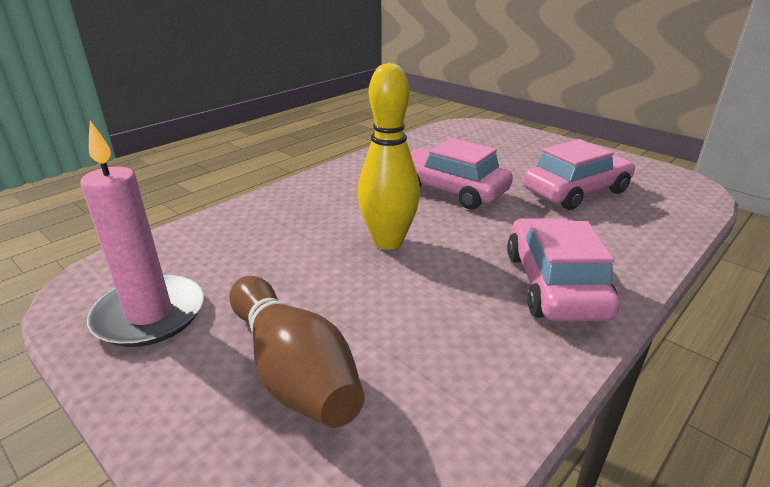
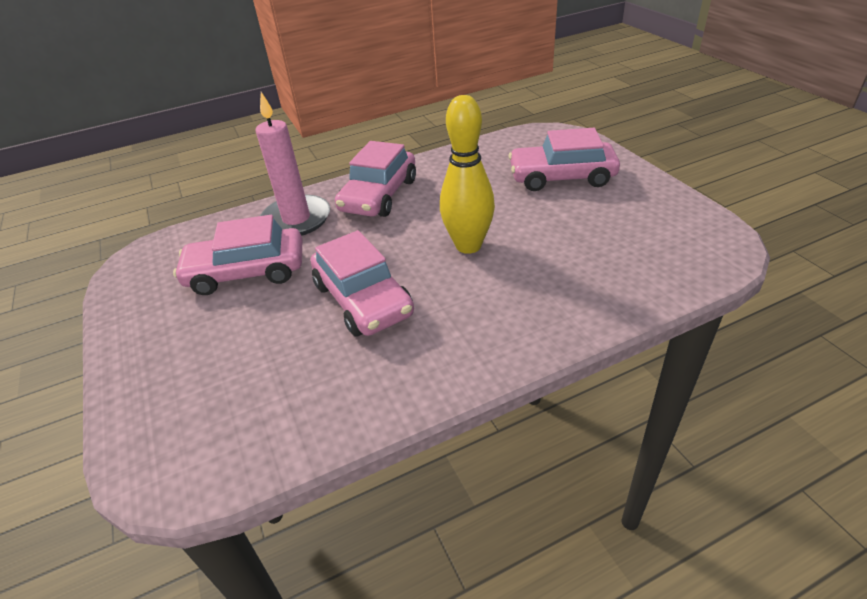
camera: 155 degrees left, 10 degrees up
pink candle [80,121,204,347] -> pink candle moved to [255,92,330,236]
brown bowling pin [230,276,365,428] -> pink car [509,128,620,191]

